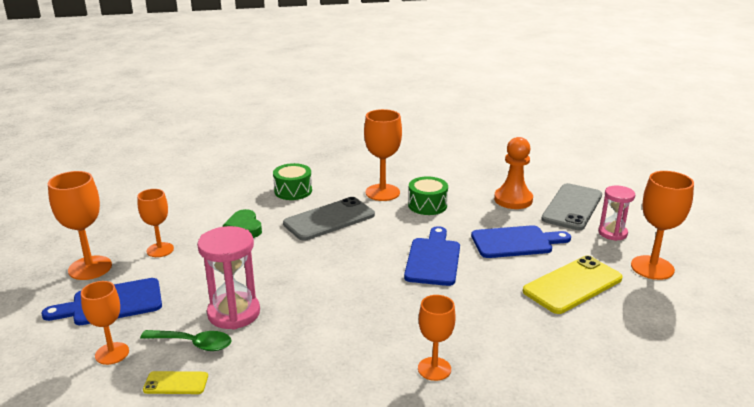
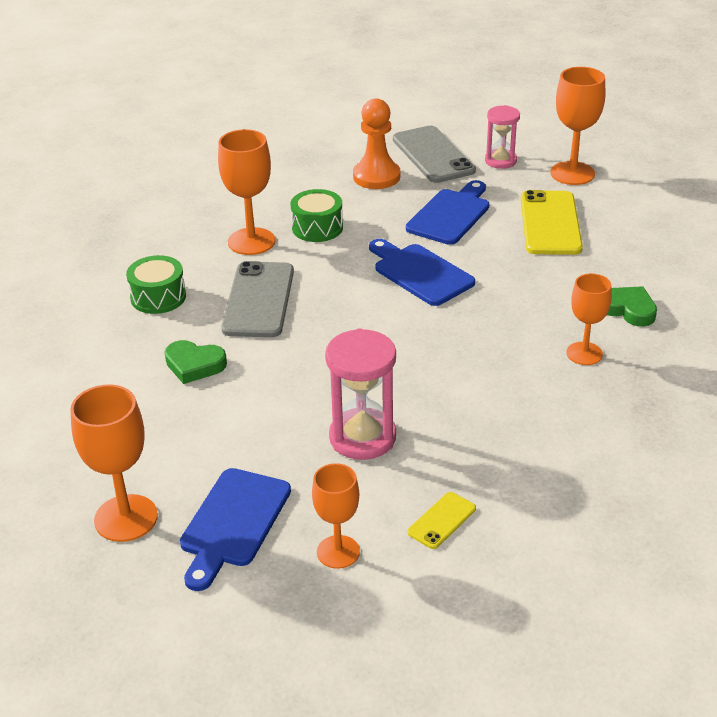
camera: 50 degrees left, 10 degrees up
orange goblet [137,189,174,257] -> none
green spoon [140,330,232,351] -> none
none -> green heart [607,286,657,327]

